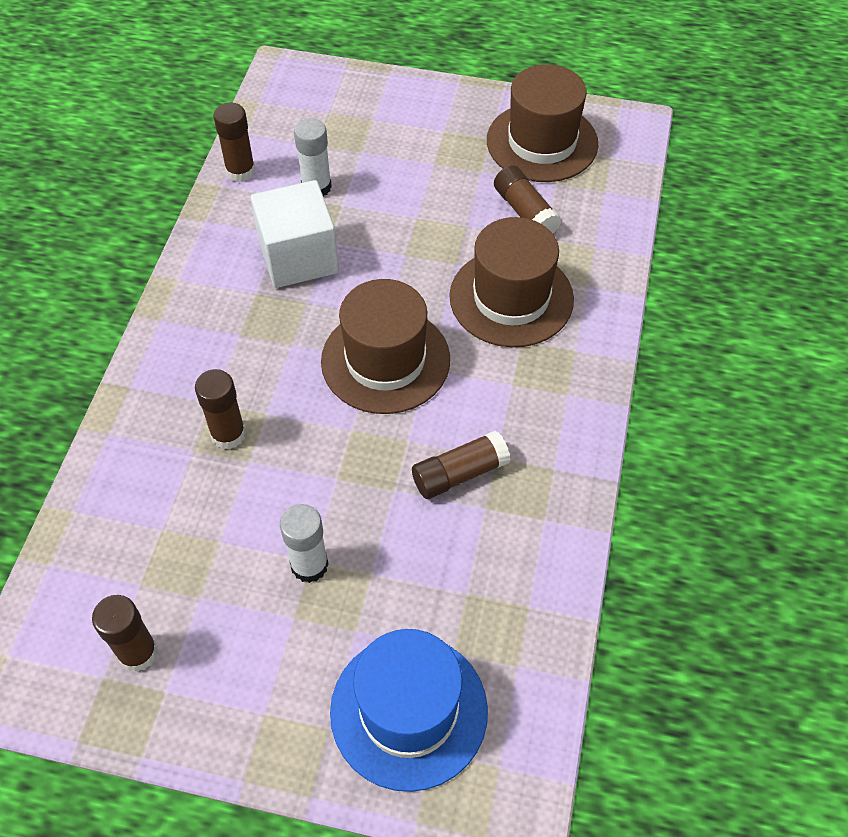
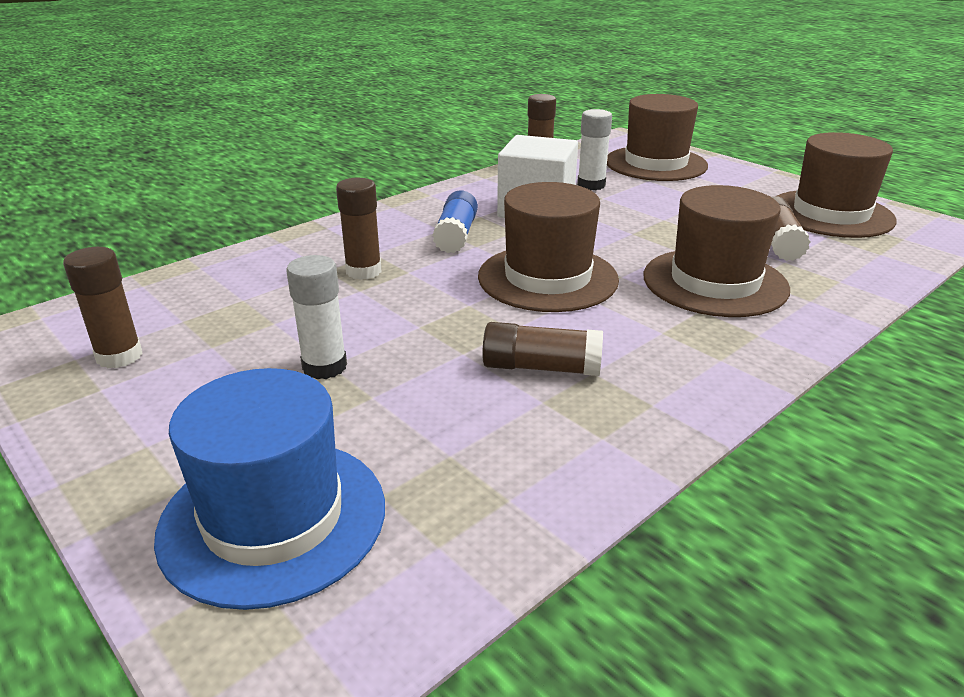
camera: 35 degrees right, 25 degrees down
none -> blue glue stick [432,190,478,253]
none -> brown hat [607,94,708,181]

